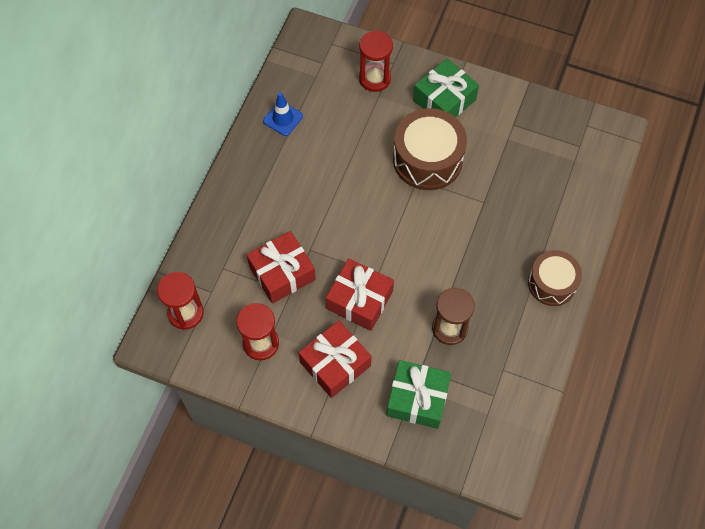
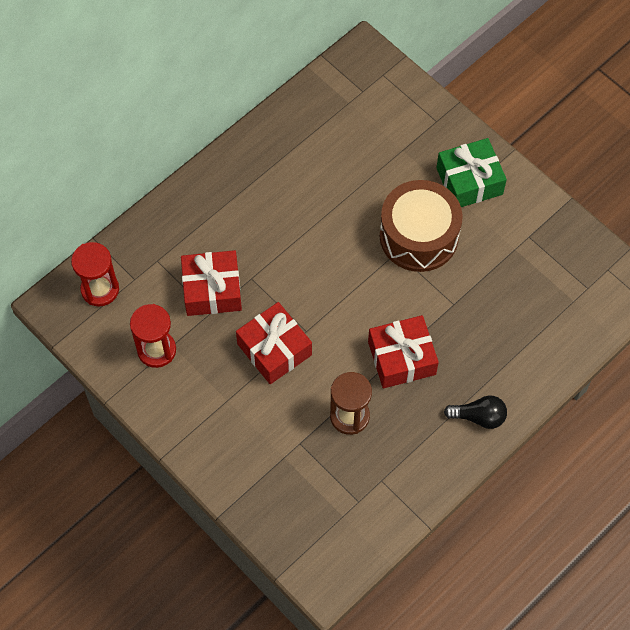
camera: 25 degrees right, 0 degrees up
blue traffic cone [263,92,303,136] -> none
red gift [299,320,371,398] -> red gift moved to [368,315,439,388]
red hourglass [359,30,393,92] -> none
green gift [386,360,451,429] -> none
brown drum [528,250,582,306] -> black light bulb [444,395,507,429]

